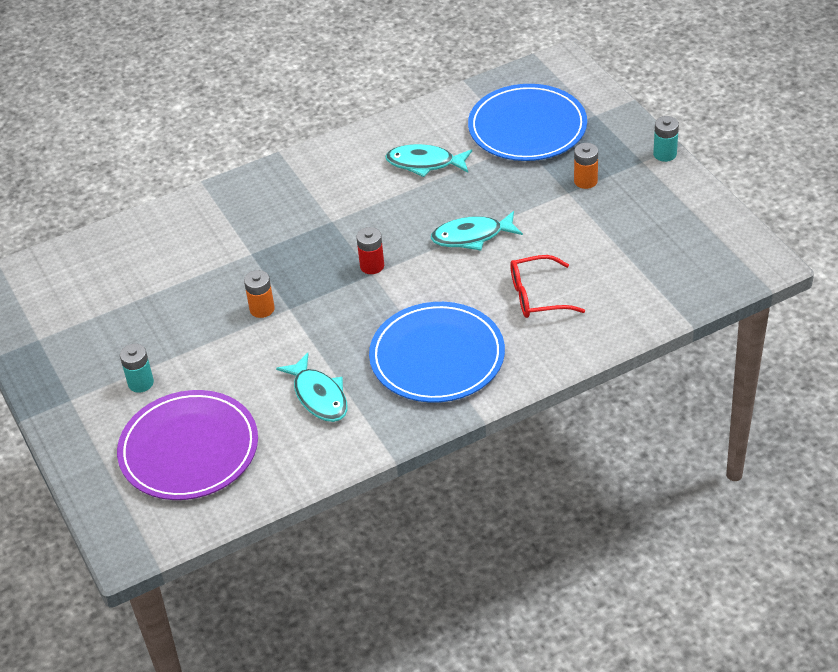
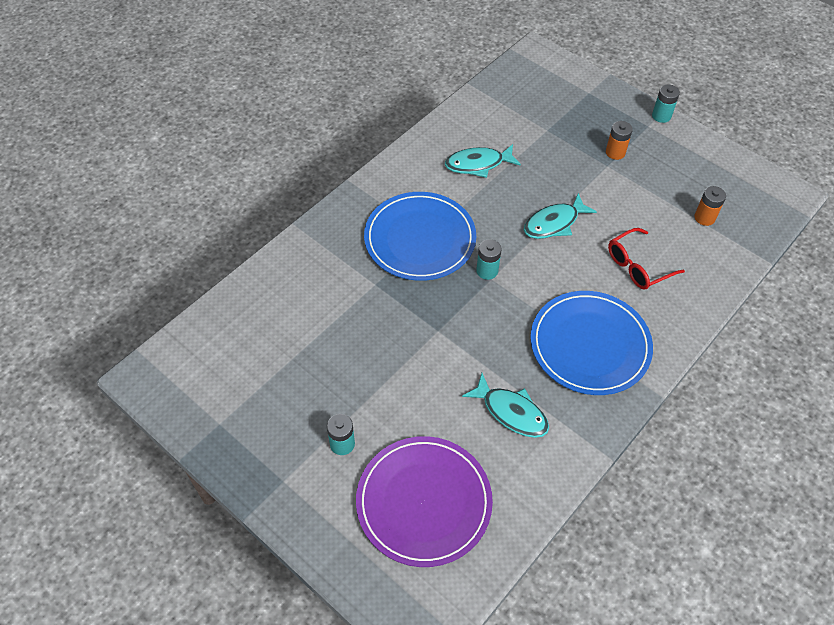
camera: 25 degrees left, 10 degrees up
orange battery [244,270,275,318] -> orange battery moved to [694,186,726,226]
red battery [356,227,384,274] -> turquoise battery [476,239,502,280]
blue plate [468,84,587,161] -> blue plate moved to [364,192,476,281]

